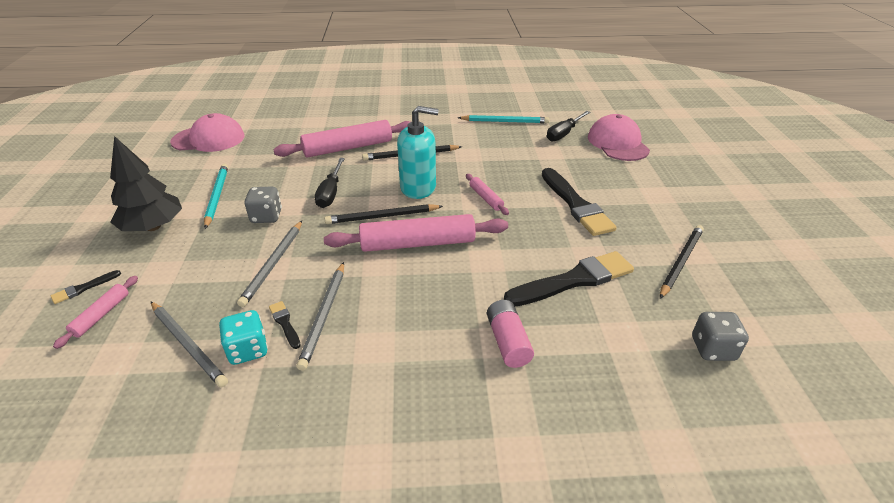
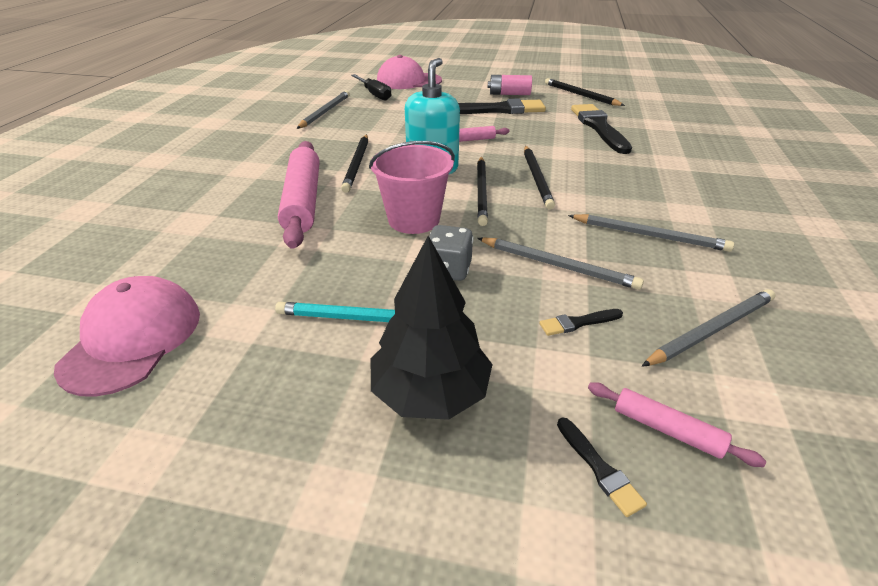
camera: 75 degrees left, 0 degrees up
turquoise dice [219,310,268,365] -> none
black brush [269,301,301,349] -> black brush moved to [540,309,623,336]
black screwdriver [315,158,345,208] -> pink bucket [369,141,455,234]
pink rolling pin [324,214,508,252] -> black pencil [524,146,555,210]
turquoise pencil [458,115,549,123] -> grey pencil [297,90,350,129]
pink battery [487,300,534,368] -> pink battery moved to [488,75,532,95]
grey dice [692,312,749,361] -> none

